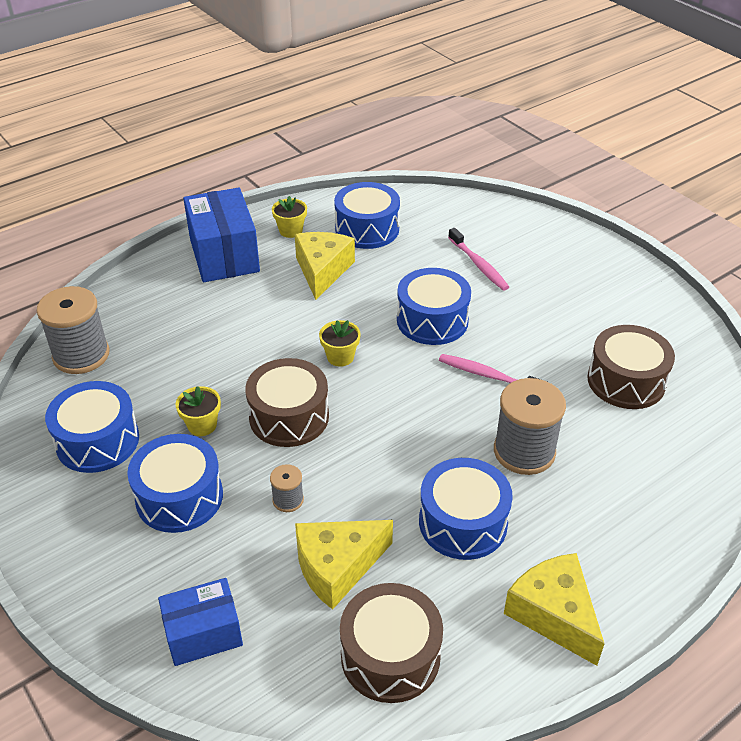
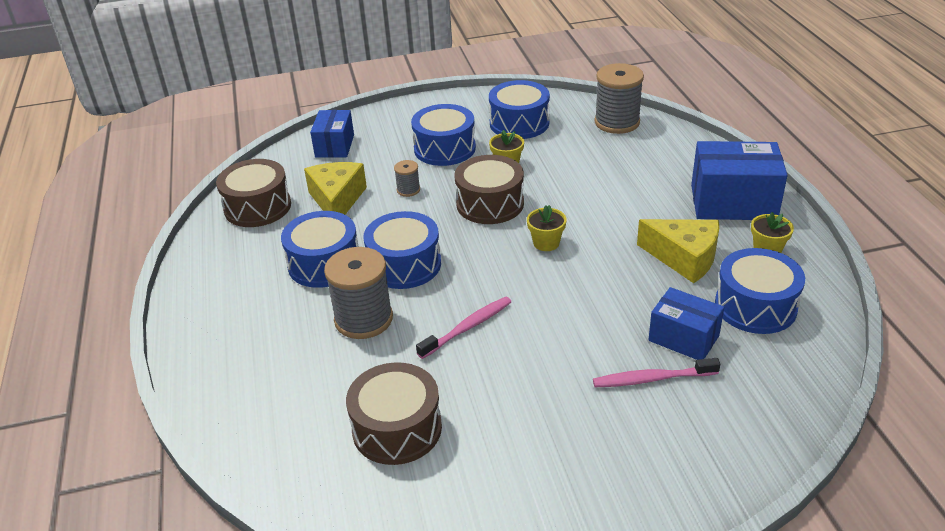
camera: 115 degrees right, 5 degrees down
blue drum [397,268,471,345] -> blue drum moved to [363,211,441,289]
yellow cheese [504,553,604,666] -> none
none -> blue box [648,287,724,360]

